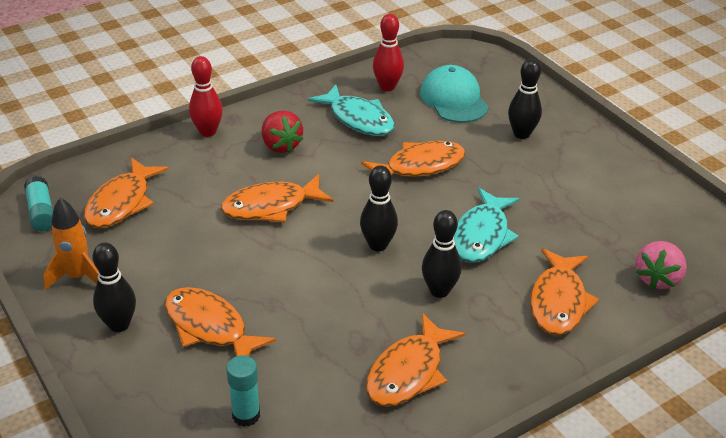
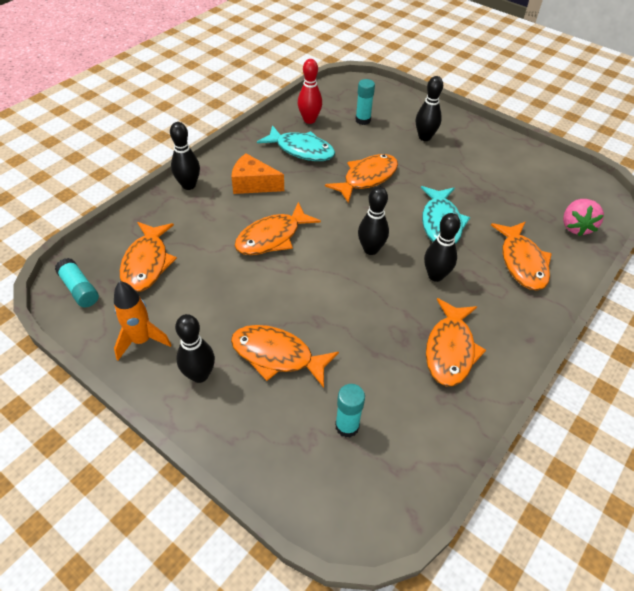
camera: 20 degrees left, 10 degrees up
red bowling pin [189,56,223,137] -> black bowling pin [170,122,200,190]
red strawberry [262,111,303,153] -> orange cheese [231,153,284,194]
turquoise cap [420,65,489,123] -> turquoise glue stick [355,79,375,125]

